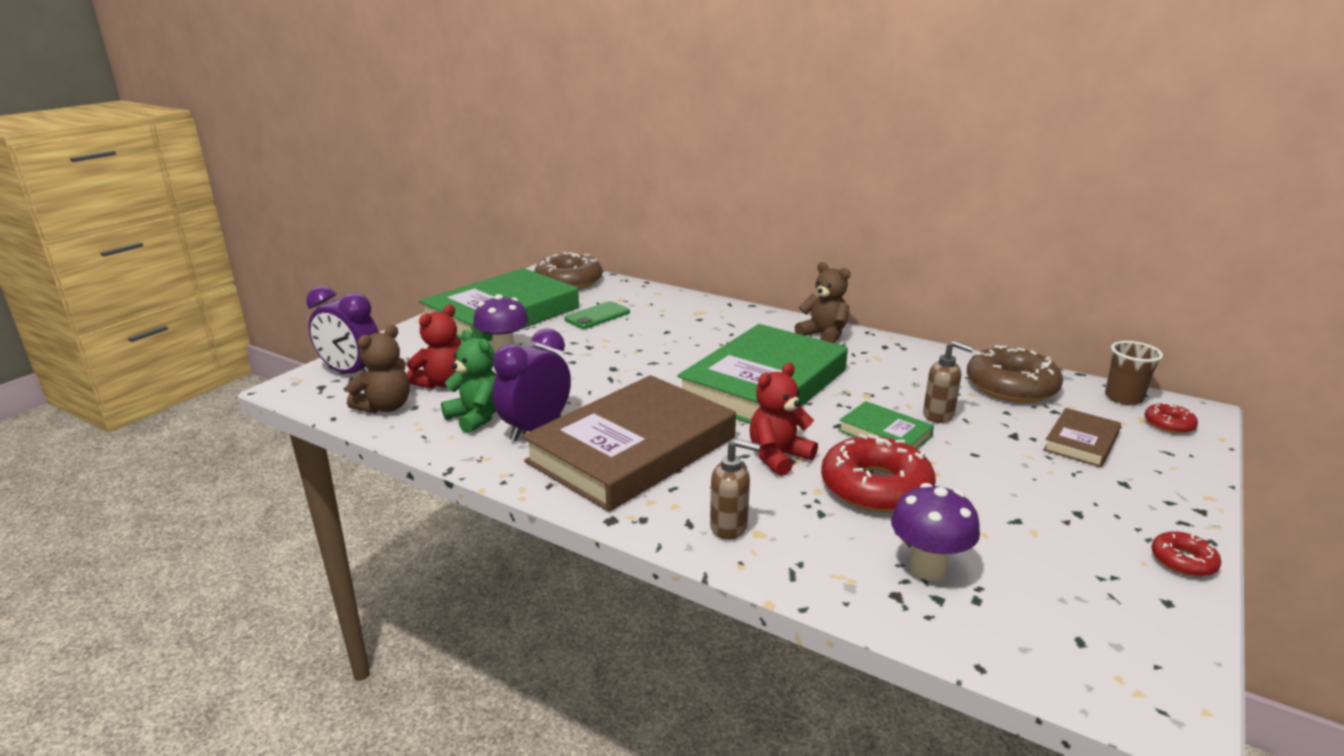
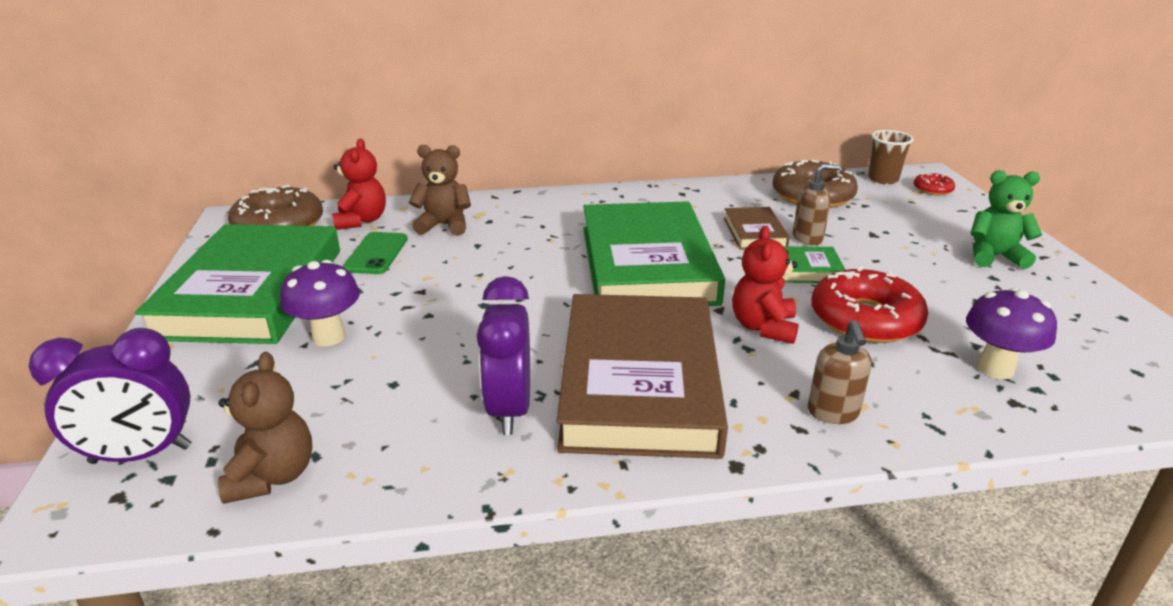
camera: 40 degrees left, 5 degrees up
red teddy bear [407,304,461,389] -> red teddy bear moved to [332,139,386,230]
green teddy bear [441,330,497,434] -> green teddy bear moved to [971,170,1042,269]
brown soap dispenser [710,439,760,540] -> brown soap dispenser turned 120 degrees clockwise [808,320,872,424]
brown teddy bear [794,262,850,343] -> brown teddy bear moved to [409,145,471,236]
brown book [1043,408,1121,467] -> brown book moved to [724,207,790,250]
red donut [1151,531,1221,577] -> none

